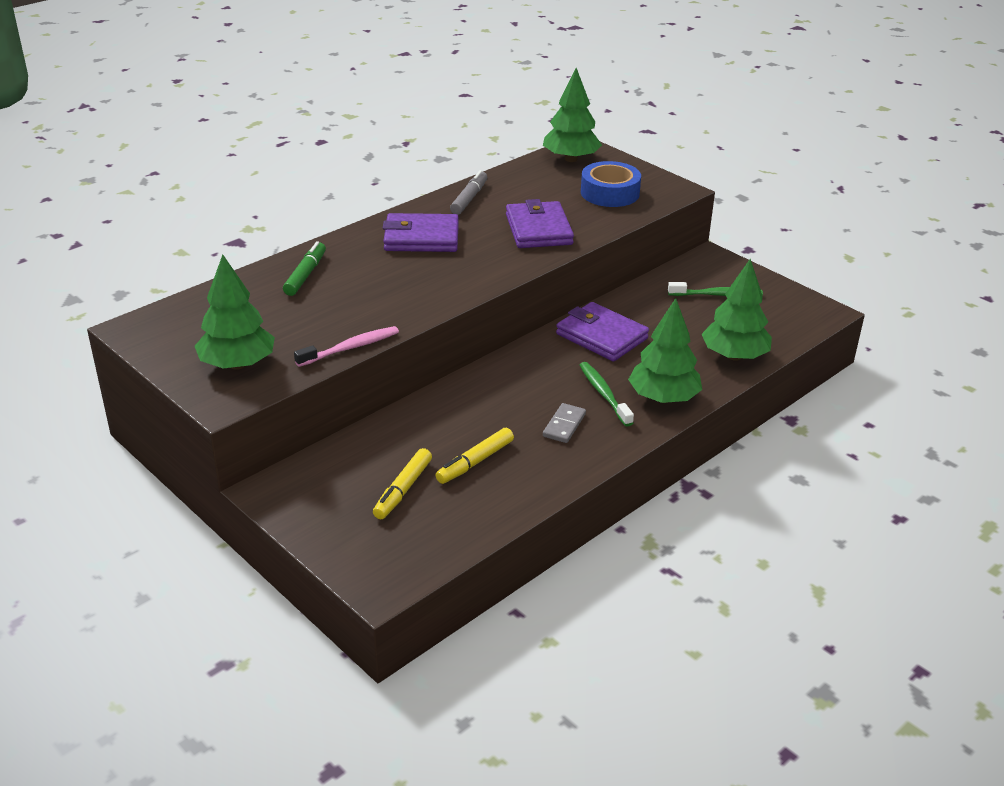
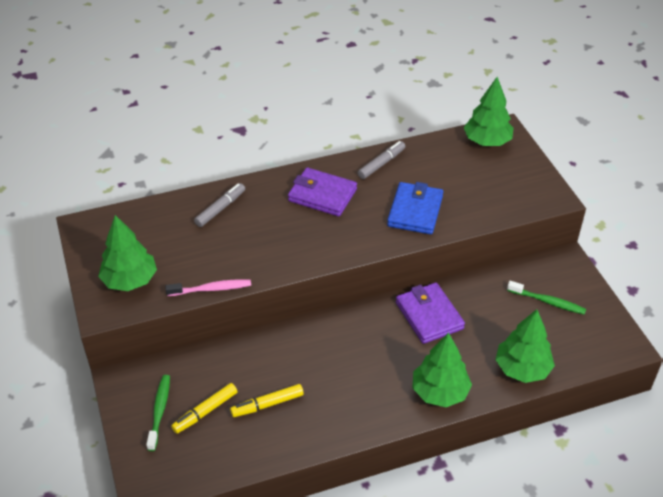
camera: 25 degrees right, 10 degrees up
green marker [283,241,326,296] -> grey marker [194,183,245,227]
purple wallet [506,199,574,248] -> blue wallet [387,182,443,234]
grey domino [543,403,586,443] -> none
green toothbrush [580,362,634,427] -> green toothbrush moved to [146,375,170,451]
blue tape [581,161,641,207] -> none

